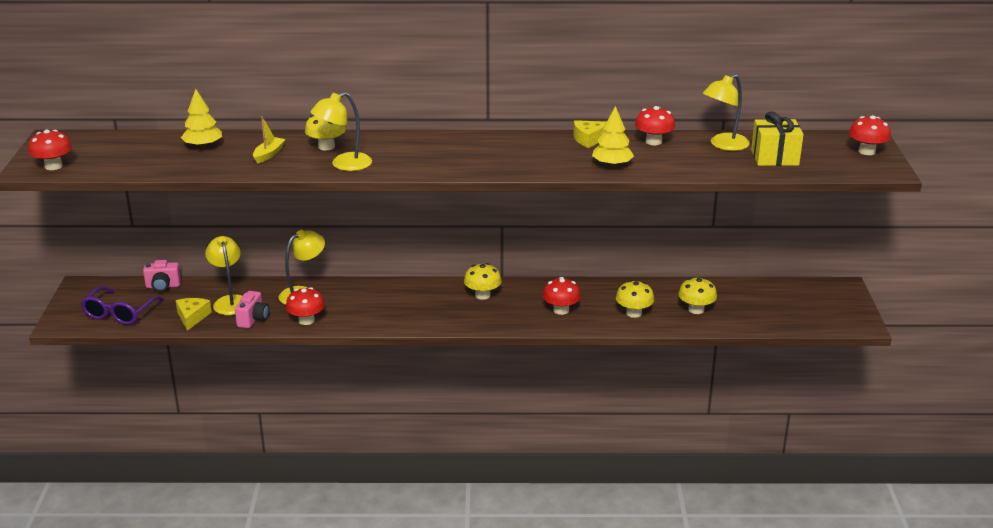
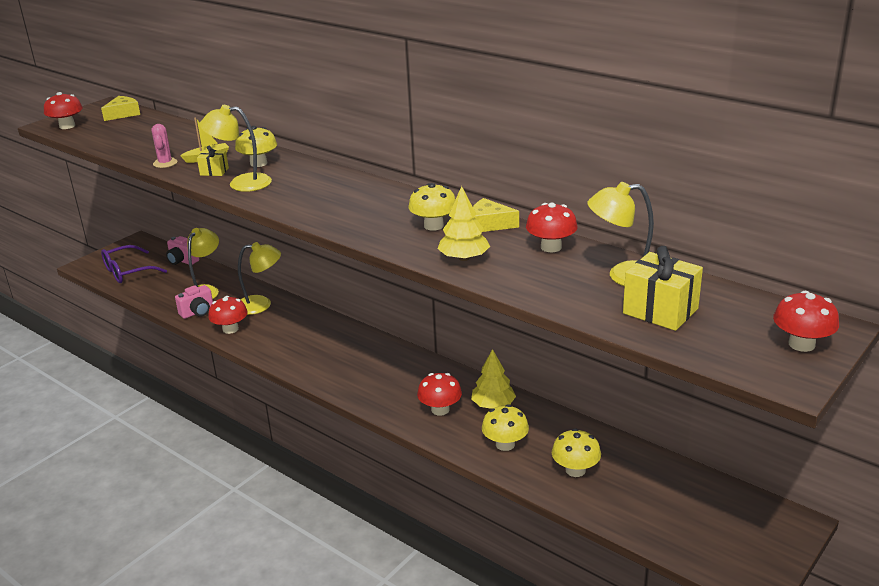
camera: 40 degrees right, 0 degrees up
yellow cheese [175,298,212,331] -> yellow cheese moved to [101,96,140,121]
yellow tree [181,89,222,148] -> yellow tree moved to [471,349,516,409]
yellow mushroom [464,263,502,300] -> yellow mushroom moved to [408,183,455,231]
none -> pink cactus [151,124,178,168]
none -> yellow gift [197,146,229,176]

